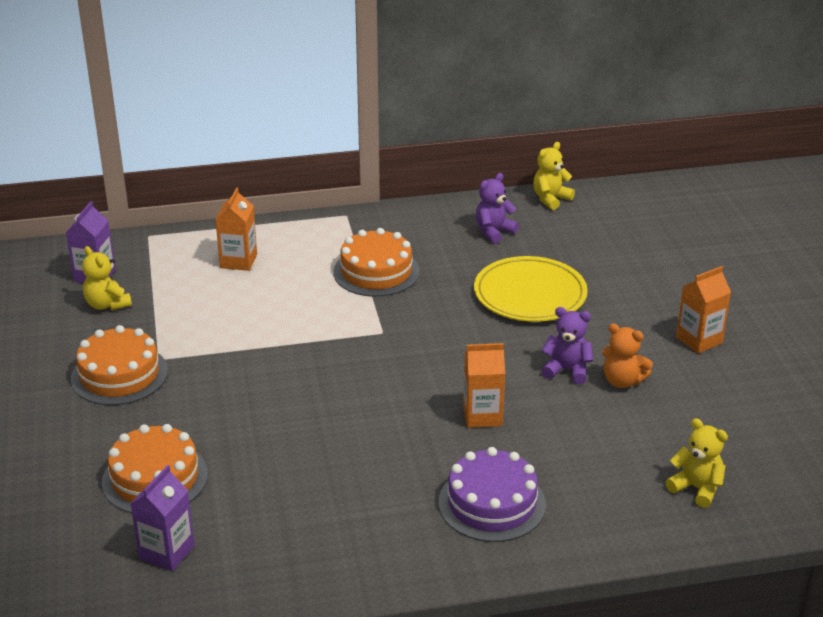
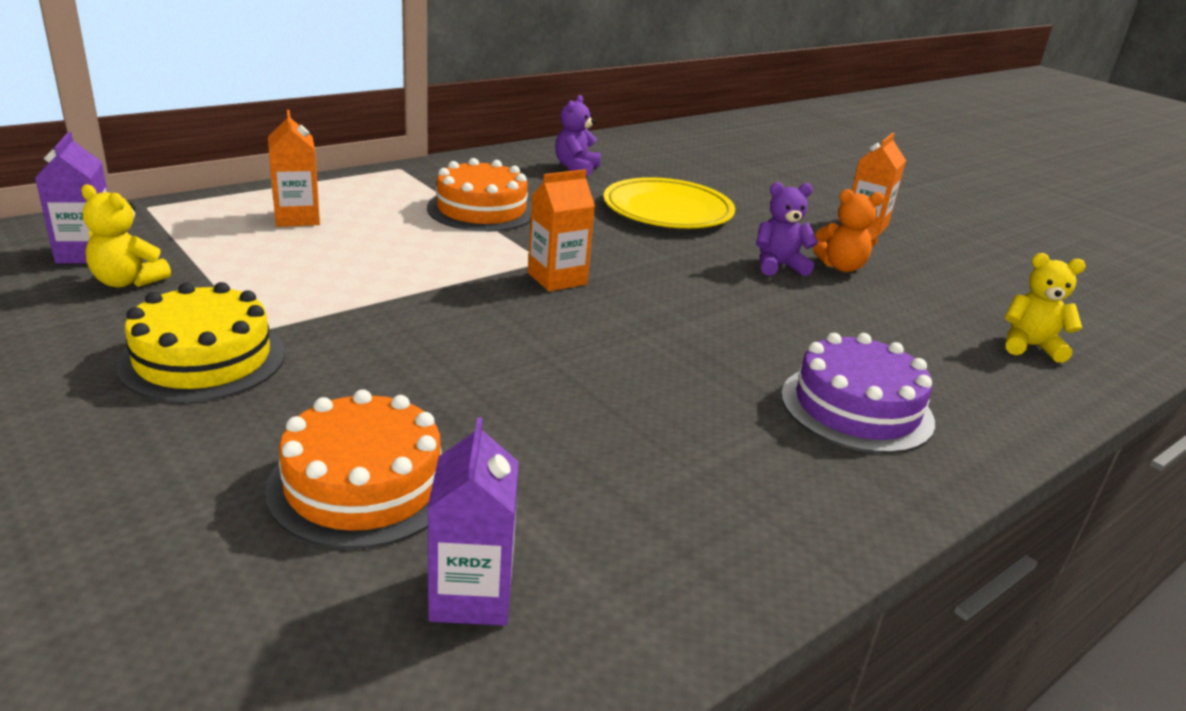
camera: 30 degrees left, 5 degrees down
orange cake [71,325,168,405] -> yellow cake [116,282,285,402]
orange carton [463,343,505,428] -> orange carton moved to [528,169,595,291]
yellow teddy bear [533,142,575,210] -> none

